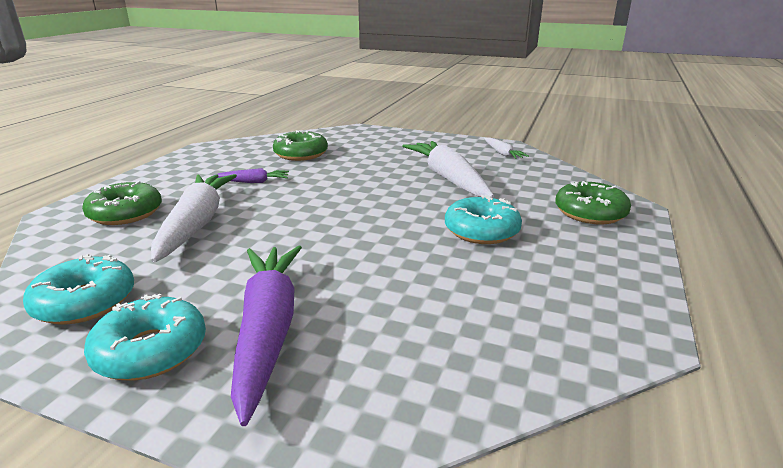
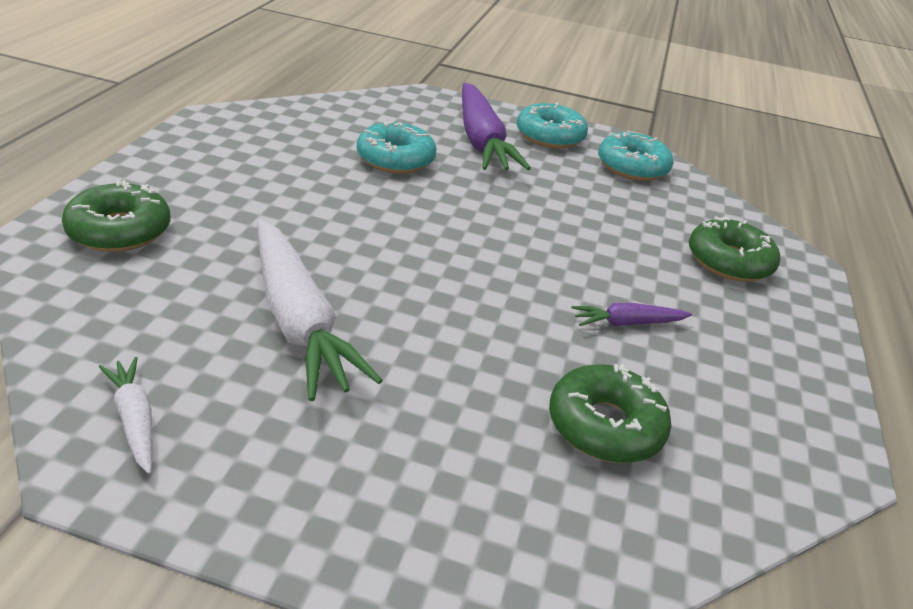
camera: 170 degrees right, 10 degrees up
white carrot [151,174,237,262] -> none
turquoise donut [445,195,522,244] -> turquoise donut moved to [357,121,436,174]

